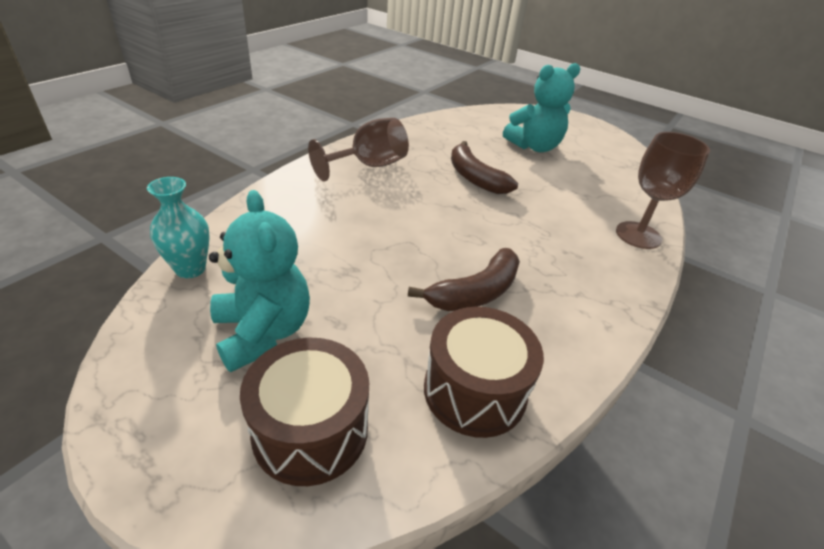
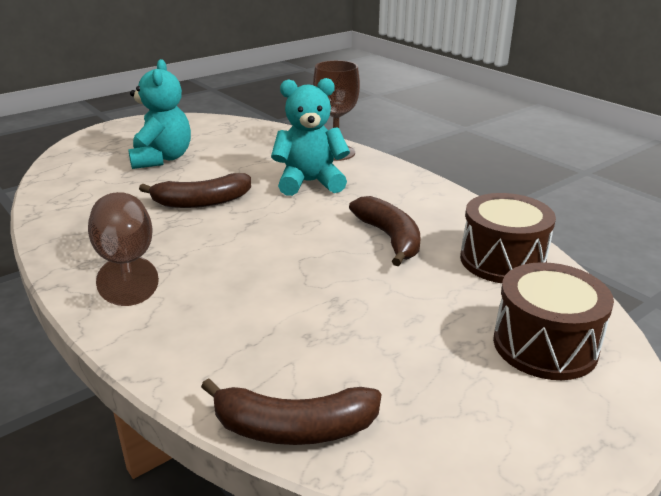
camera: 70 degrees left, 10 degrees down
turquoise vase [147,177,210,278] -> brown banana [201,378,381,445]
turquoise teddy bear [209,190,310,372] -> turquoise teddy bear moved to [271,78,350,196]

